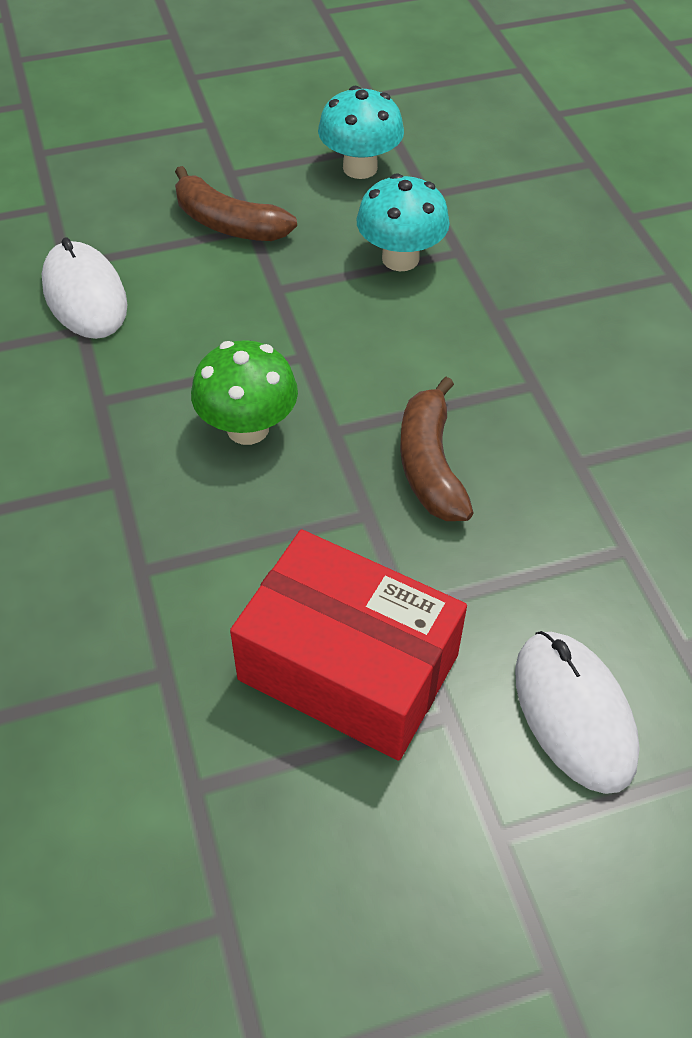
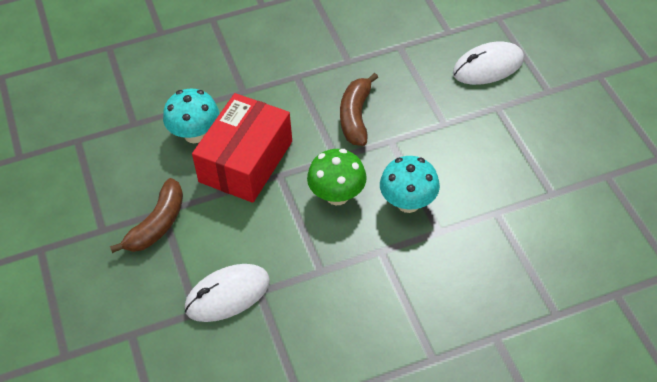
camera: 90 degrees left, 0 degrees up
red box [230,529,467,761] -> red box moved to [192,93,292,203]
turquoise mushroom [318,86,404,179] -> turquoise mushroom moved to [380,156,440,213]
brown banana [400,377,473,521] -> brown banana turned 105 degrees clockwise [340,73,378,146]

